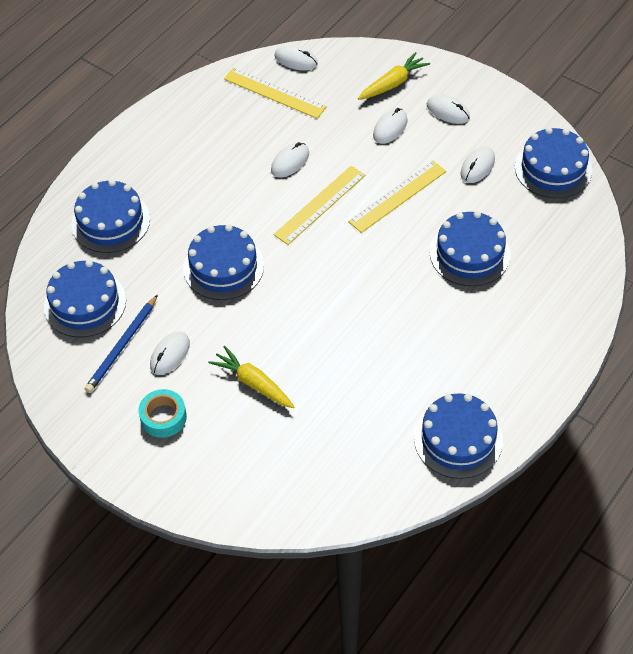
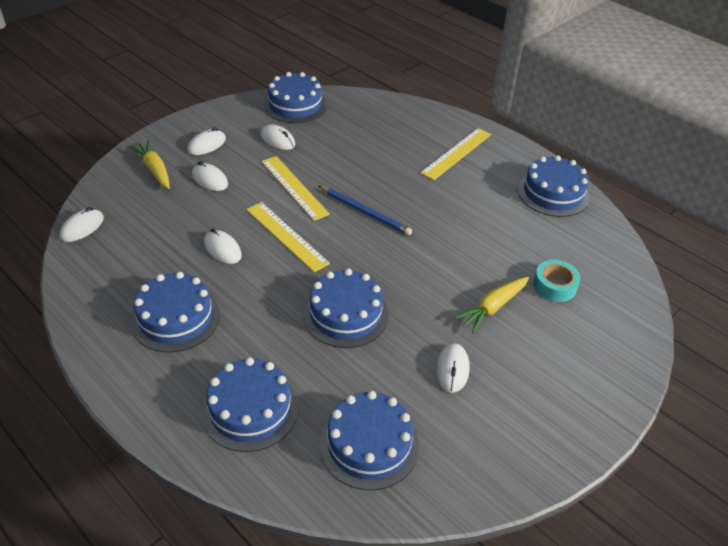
camera: 85 degrees left, 10 degrees down
blue pencil [85,294,158,393] -> blue pencil moved to [319,186,412,235]
turquoise tape [138,389,187,438] -> turquoise tape moved to [533,260,580,302]
white mouse [150,331,190,375] -> white mouse turned 60 degrees clockwise [436,343,470,393]
yellow ruler [224,67,327,119] -> yellow ruler moved to [420,128,491,180]
blue cake [430,211,511,286] -> blue cake moved to [131,272,220,352]

